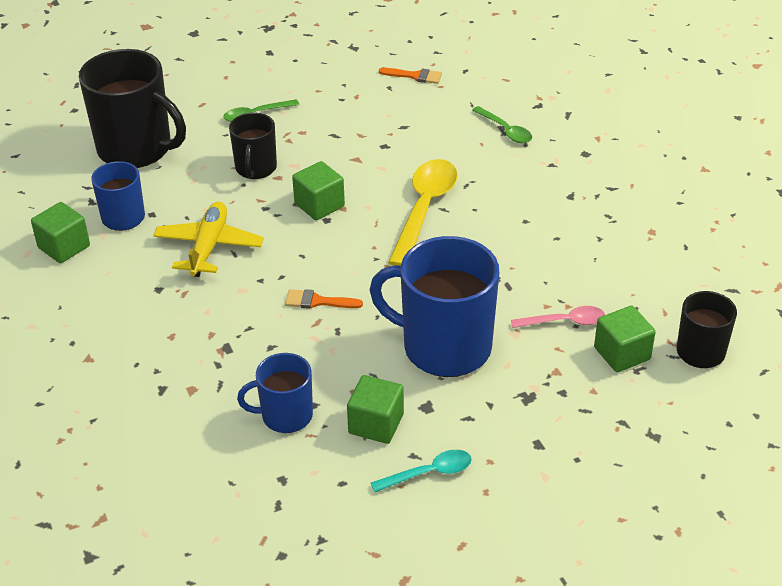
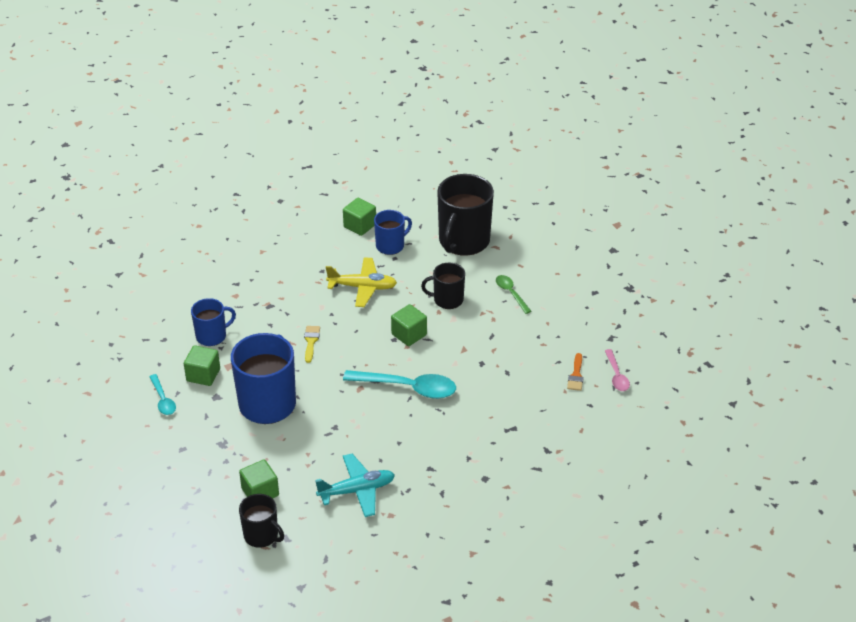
camera: 85 degrees right, 0 degrees up
blue mug [237,353,313,433] -> blue mug turned 75 degrees clockwise [191,298,236,346]
orange brush [285,289,363,309] -> yellow brush [304,326,320,363]
yellow spoon [388,159,457,266] -> turquoise spoon [343,370,456,399]
green spoon [472,106,532,143] -> none
pink spoon [511,306,605,328] -> pink spoon moved to [605,349,630,391]
none -> turquoise plane [315,454,395,517]

